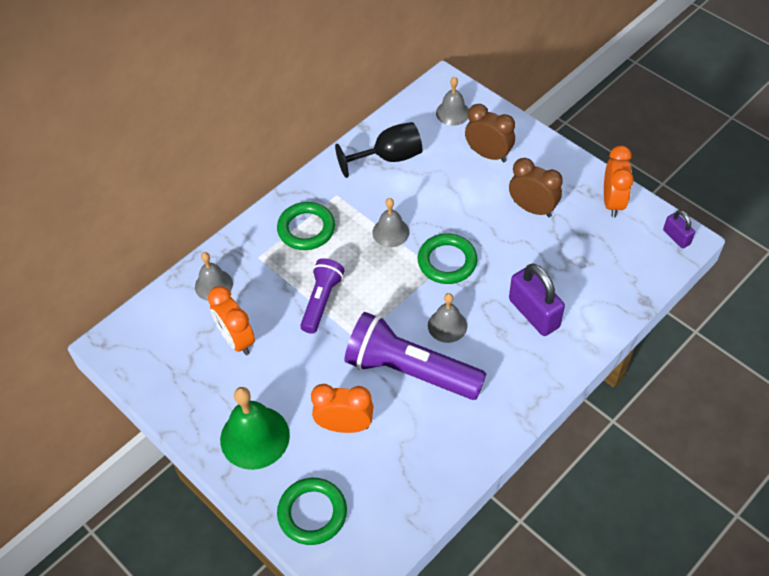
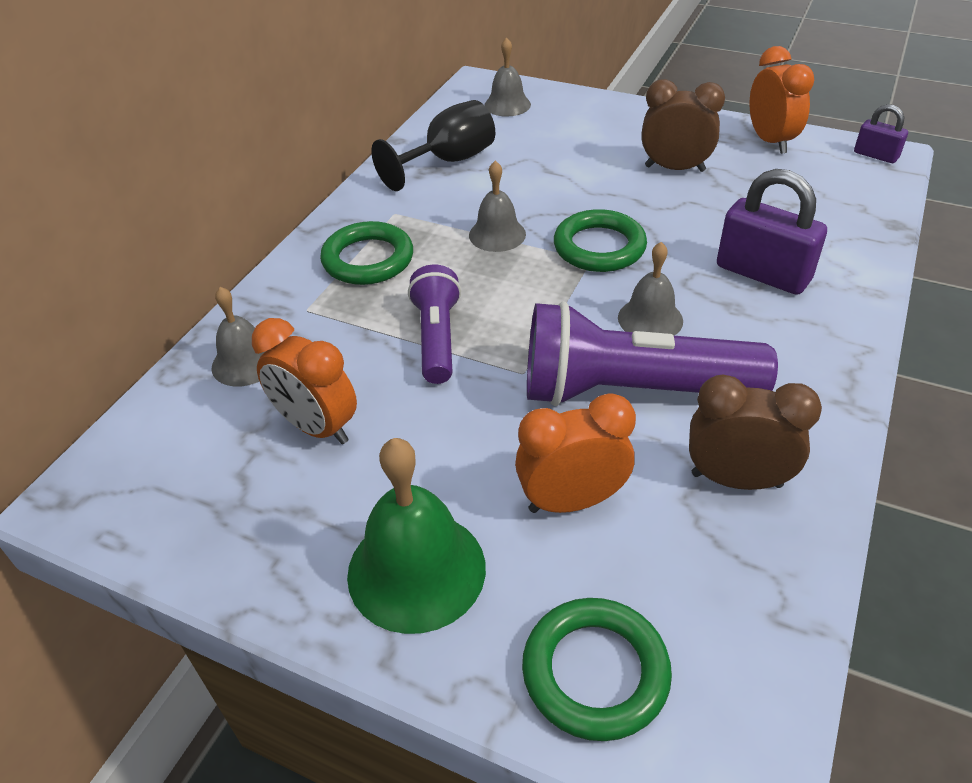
camera: 20 degrees left, 10 degrees down
brown clock [465,104,515,162] -> brown clock moved to [689,375,822,490]

